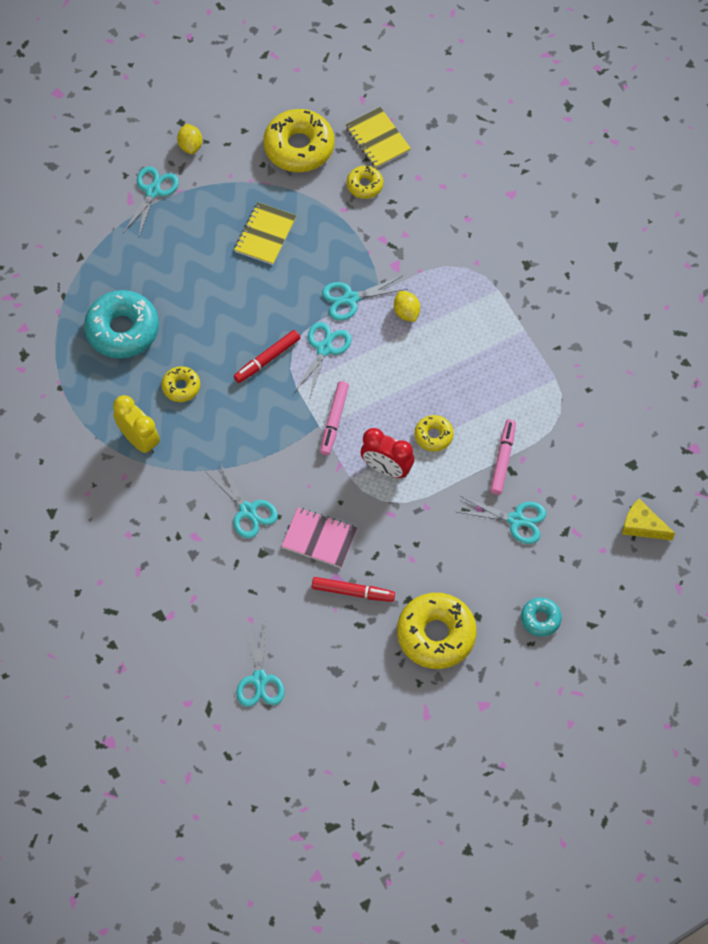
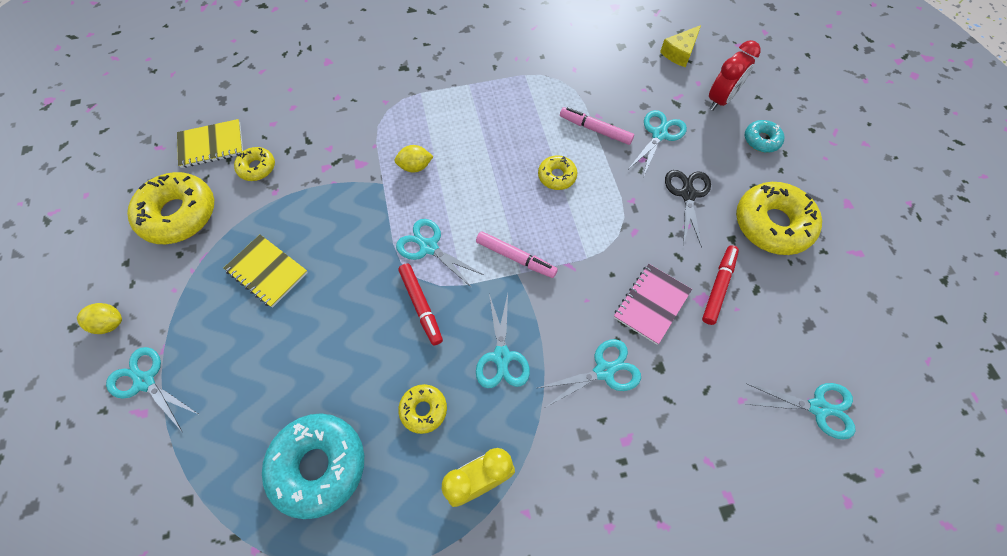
camera: 75 degrees left, 0 degrees up
turquoise scissors [322,276,407,321] -> turquoise scissors moved to [476,294,530,388]
red clock [361,428,414,478] -> red clock moved to [709,40,761,110]
none -> black scissors [665,170,711,248]

